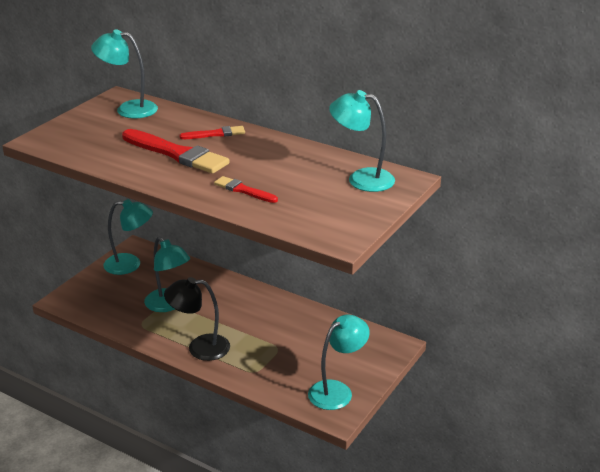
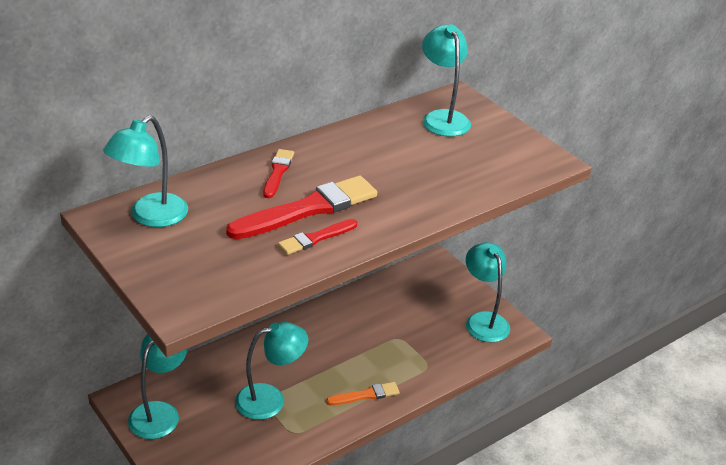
camera: 70 degrees left, 5 degrees up
black lamp [164,277,230,361] -> orange brush [326,382,400,405]
red brush [214,176,278,203] -> red brush moved to [278,219,357,255]
turquoise lamp [329,90,395,192] -> turquoise lamp turned 120 degrees clockwise [422,25,471,137]

